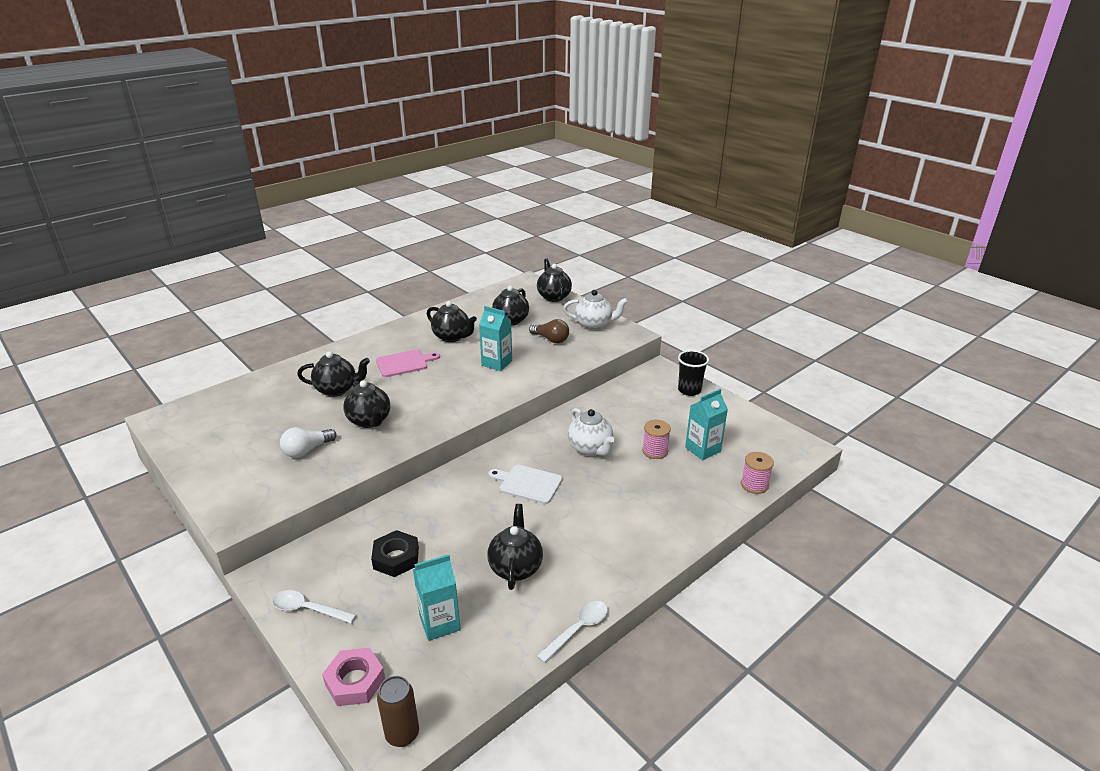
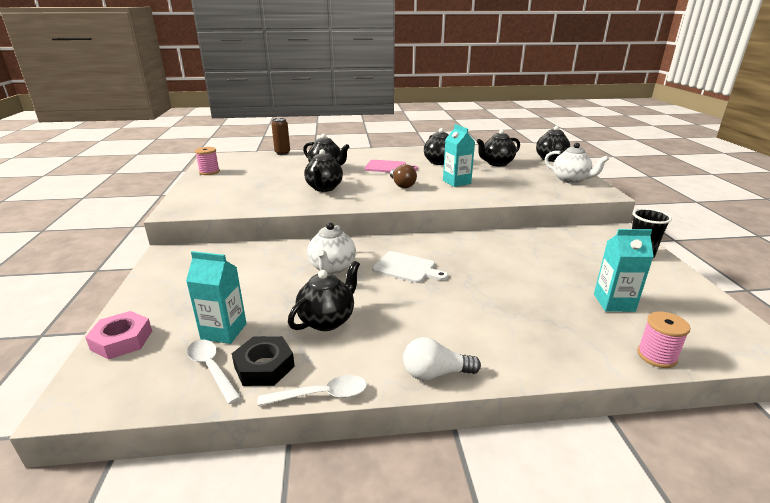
camera: 35 degrees right, 5 degrees down
white spoon [272,590,356,623] -> white spoon moved to [187,340,241,404]
white light bulb [280,427,337,458] -> white light bulb moved to [403,337,481,381]
black nut [371,530,419,577] -> black nut moved to [232,336,295,386]
brown can [377,676,419,747] -> brown can moved to [271,118,290,155]
white cutting board [488,465,562,504] -> white cutting board turned 150 degrees clockwise [372,251,448,283]
brown light bulb [529,319,569,343] -> brown light bulb moved to [390,164,417,188]
white teapot [568,408,615,456] -> white teapot moved to [307,222,356,274]
pink spool [642,420,671,459] -> pink spool moved to [195,147,220,175]

